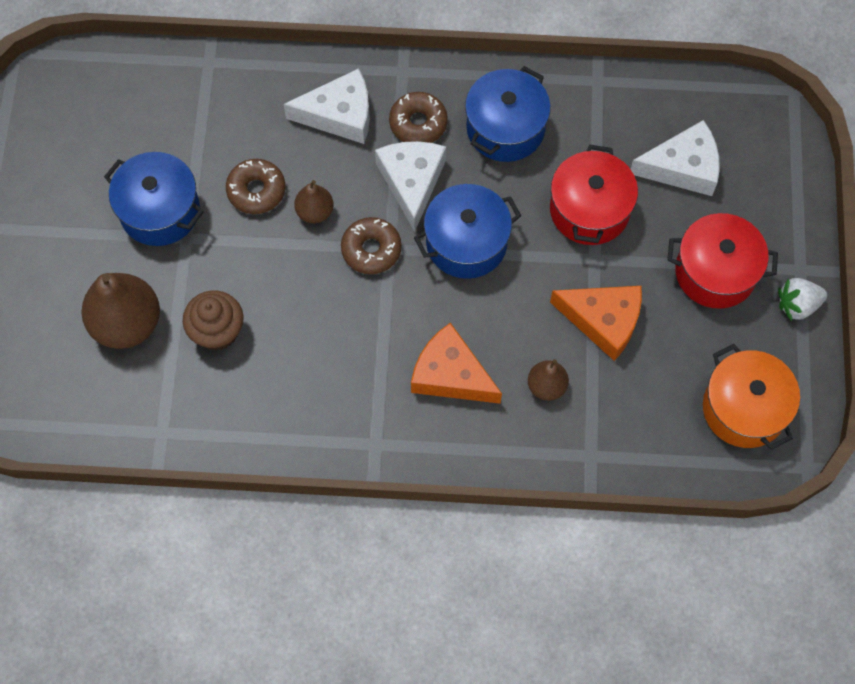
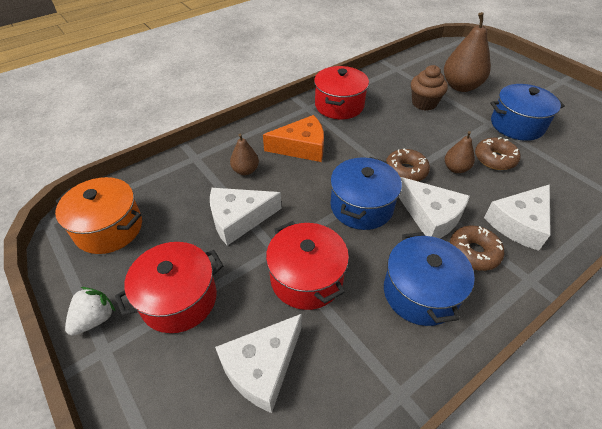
camera: 140 degrees right, 20 degrees down
orange cheese [550,286,642,361] -> white cheese [210,188,281,246]
none -> red pot [314,66,369,119]

